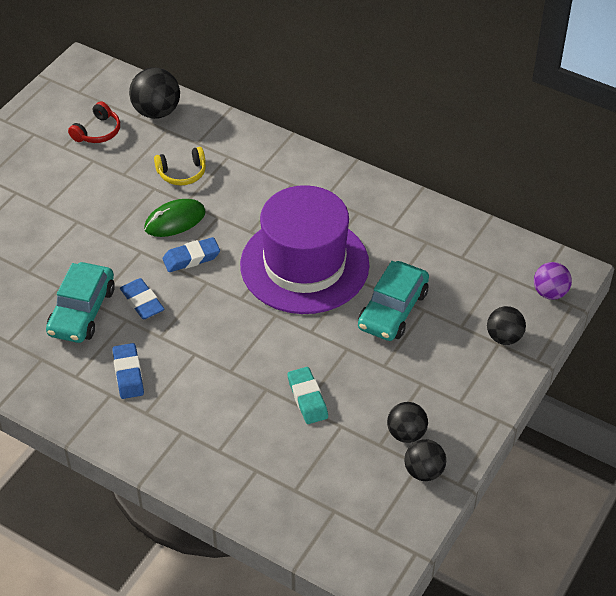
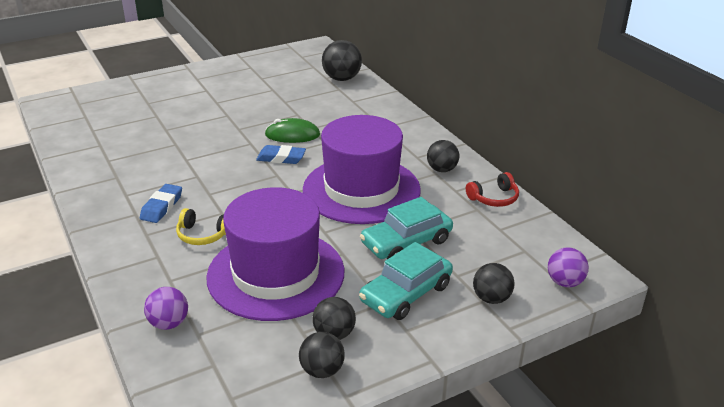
camera: 30 degrees right, 15 degrees down
turquoise car [46,262,115,343] -> turquoise car moved to [359,242,453,320]
red headphones [68,101,120,143] -> red headphones moved to [466,172,519,207]
blue eraser [120,278,164,319] -> none
yellow headphones [154,147,206,185] -> yellow headphones moved to [176,208,226,245]
turquoise eraser [287,367,328,424] -> purple hat [206,187,344,321]
none -> purple ball [144,287,188,330]
none -> black ball [427,140,459,172]

